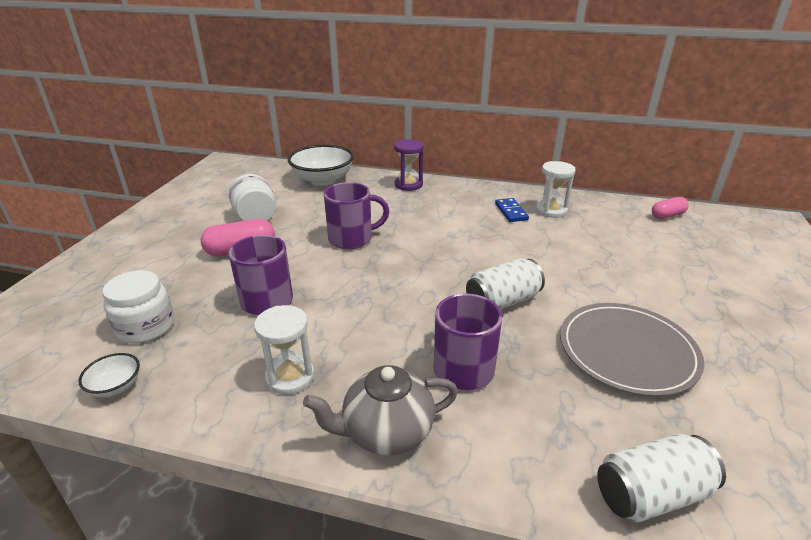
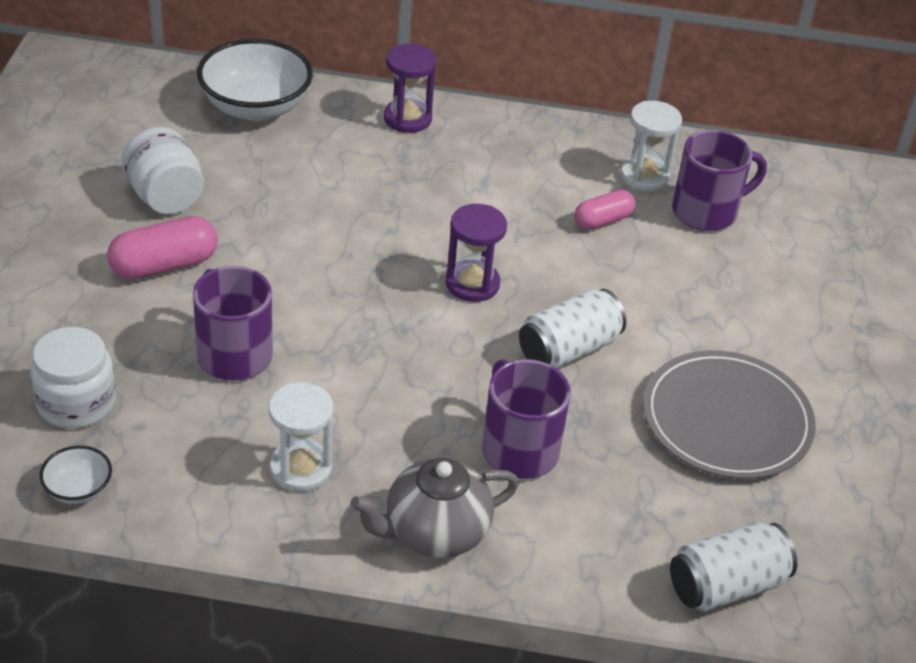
camera: 10 degrees left, 10 degrees up
purple mug [324,182,389,249] -> purple mug moved to [672,130,767,231]
blue domino [495,198,529,222] -> none
pink capsule [652,197,689,219] -> pink capsule moved to [574,190,635,230]
none -> purple hourglass [445,204,507,302]

